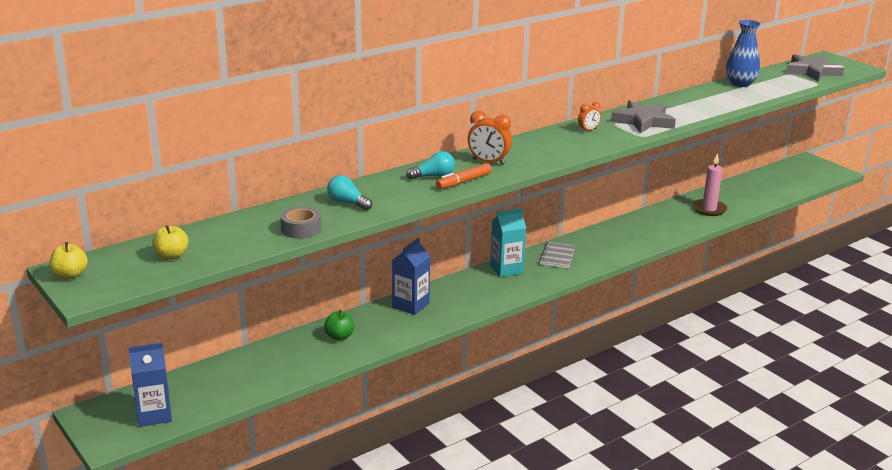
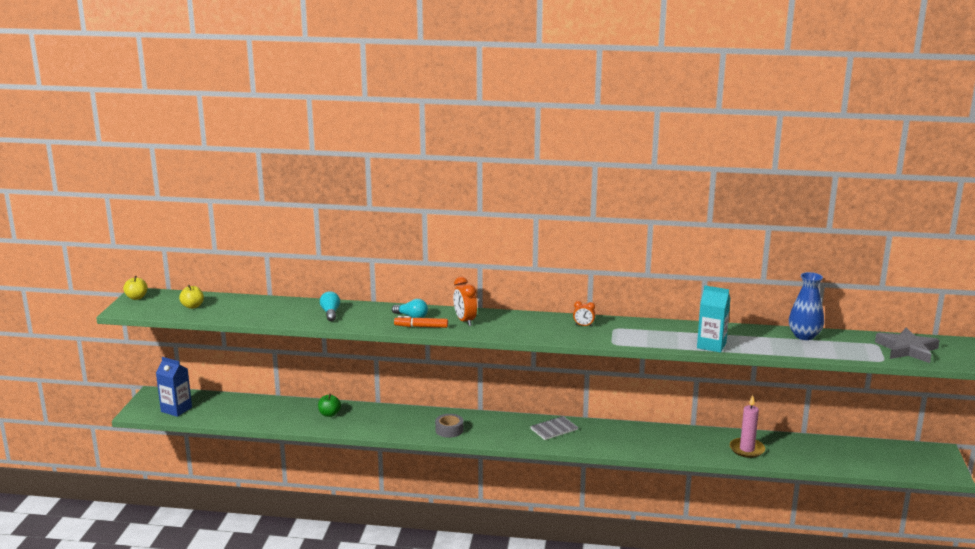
camera: 45 degrees right, 5 degrees down
grey tape [280,206,321,239] -> grey tape moved to [435,414,464,438]
blue carton [392,238,430,315] -> none
turquoise carton [490,208,526,277] -> turquoise carton moved to [697,285,731,353]
grey star [611,100,676,134] -> none

